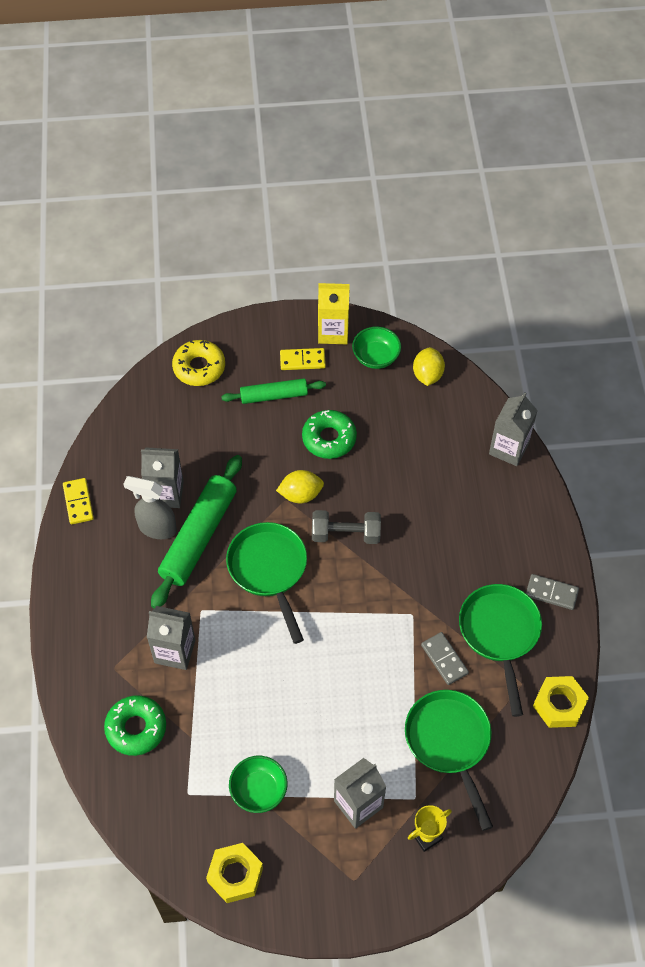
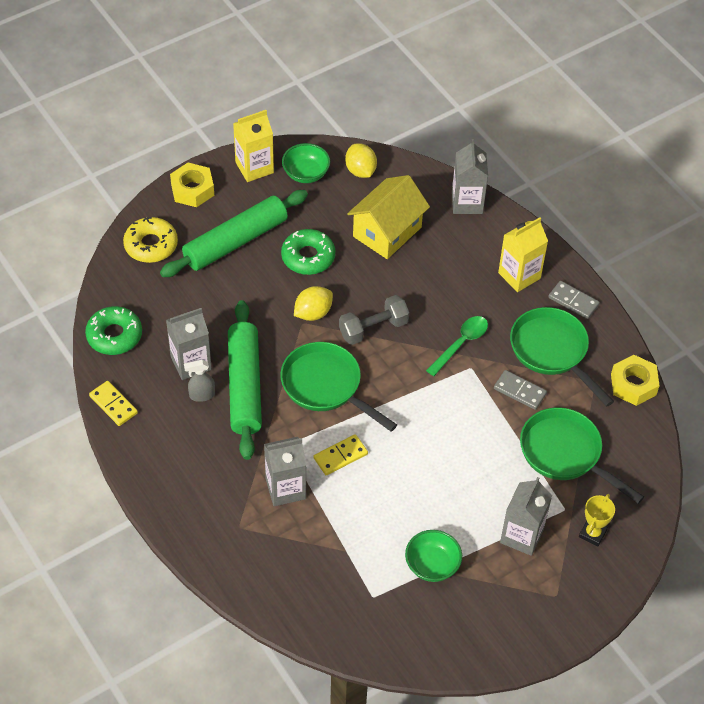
camera: 30 degrees left, 5 degrees down
green donut [104,696,166,756] -> green donut moved to [85,306,142,355]
grey spray bottle [123,476,177,539] -> grey spray bottle [184,360,215,402], size x0.64
yellow nut [206,843,263,903] -> yellow nut moved to [170,163,214,207]
green rolling pin [221,378,326,404] -> green rolling pin [160,190,308,277], size x1.66
yellow domino [280,348,326,370] -> yellow domino moved to [314,434,368,475]
grey domino [526,574,579,610] -> grey domino turned 45 degrees clockwise [548,281,600,319]
none -> yellow house [347,175,430,259]
none -> green spoon [426,316,488,376]
none -> yellow carton [498,217,548,292]

